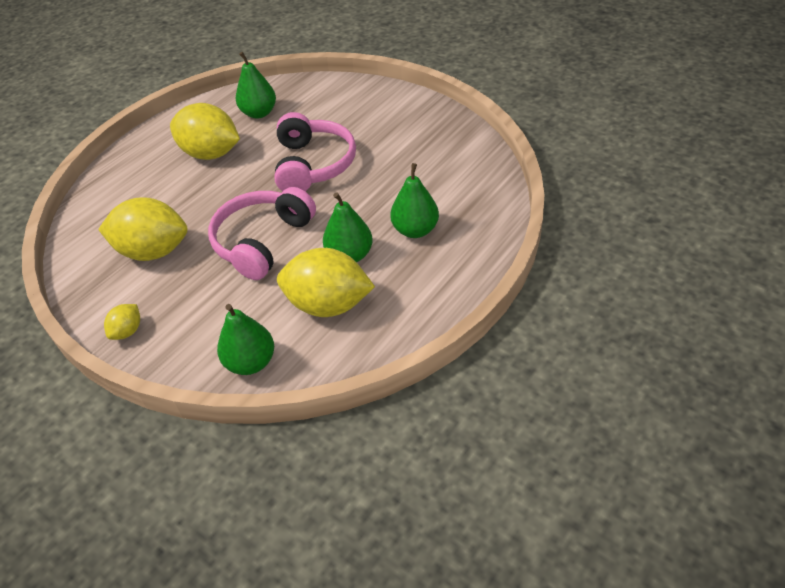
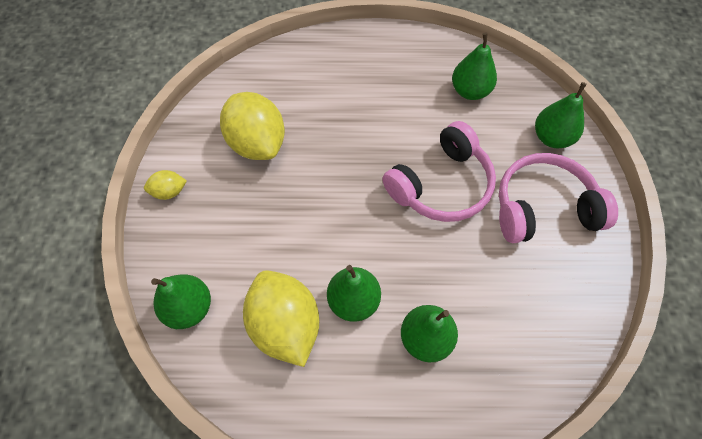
camera: 50 degrees right, 15 degrees up
yellow lemon [170,103,240,160] -> none
pink headphones [208,187,316,280] -> pink headphones moved to [499,153,618,243]
none -> green pear [535,82,587,148]

